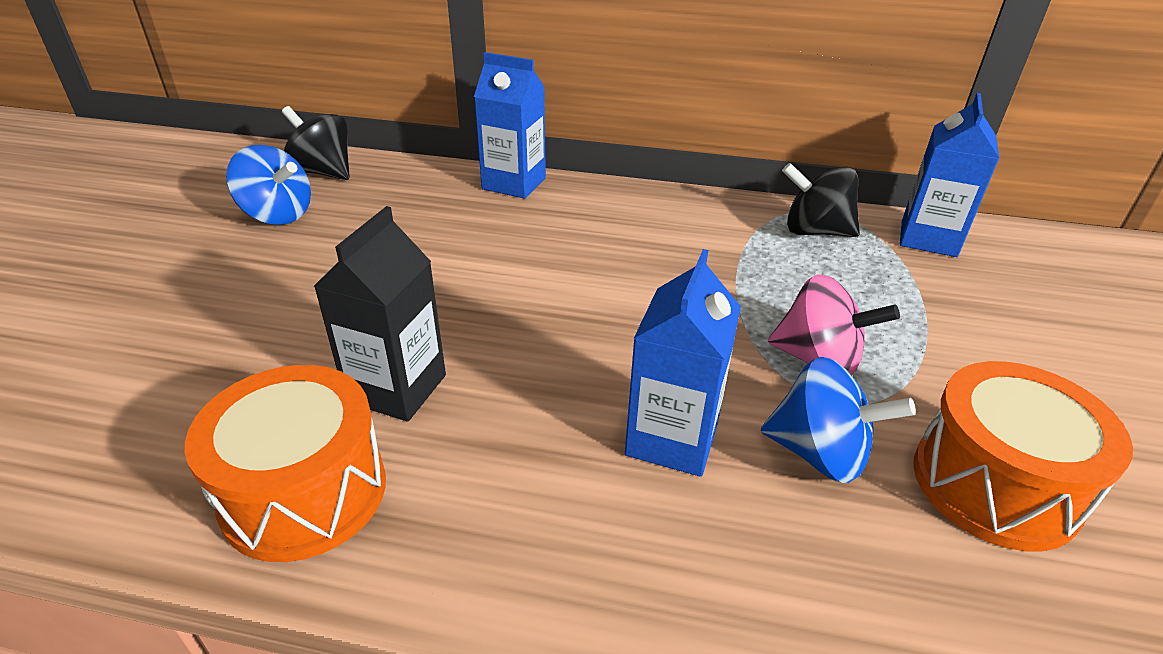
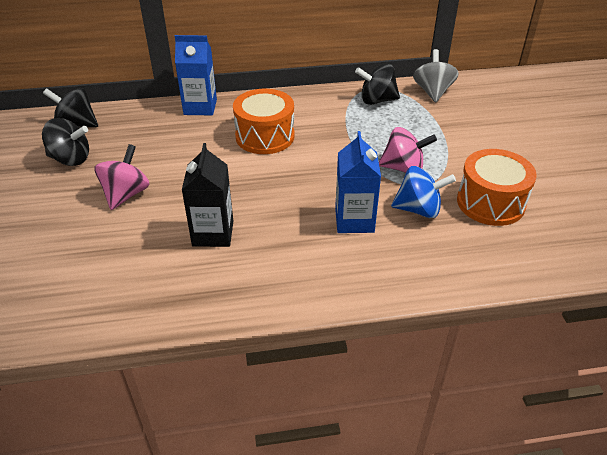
camera: 20 degrees left, 5 degrees up
orange drum [185,365,386,562] -> orange drum moved to [233,89,294,154]
blue spinning top [226,145,311,225] -> black spinning top [42,118,89,166]
blue carton [900,93,999,257] -> grey spinning top [413,49,459,103]
none -> pink spinning top [95,144,150,210]

